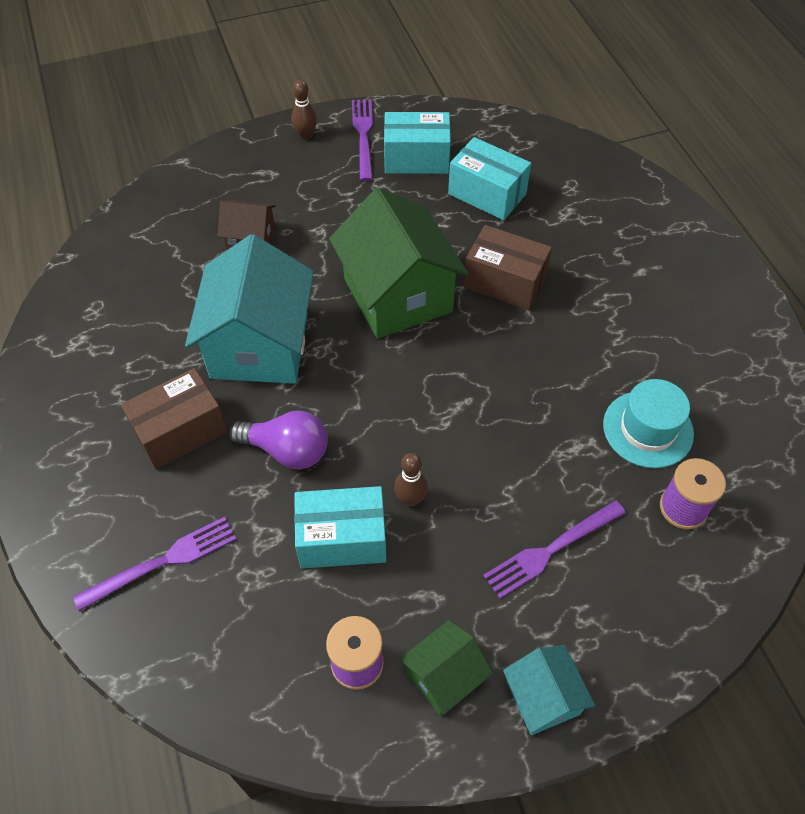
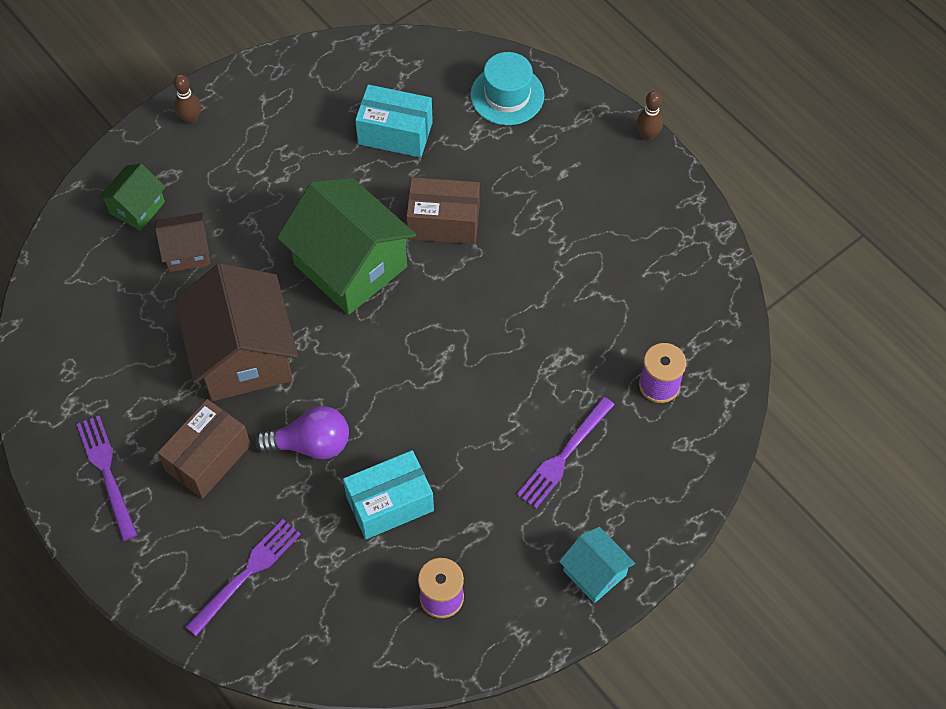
camera: 20 degrees left, 5 degrees up
turquoise house [185,234,314,384] -> brown house [174,263,298,401]
purple fork [352,99,373,181] -> purple fork moved to [77,416,137,541]
turquoise box [384,112,451,174] -> none
brown bowling pin [394,453,428,507] -> brown bowling pin moved to [637,91,663,141]
green house [400,620,493,716] -> green house moved to [98,164,166,231]
turquoise hat [603,379,694,468] -> turquoise hat moved to [470,52,544,125]

